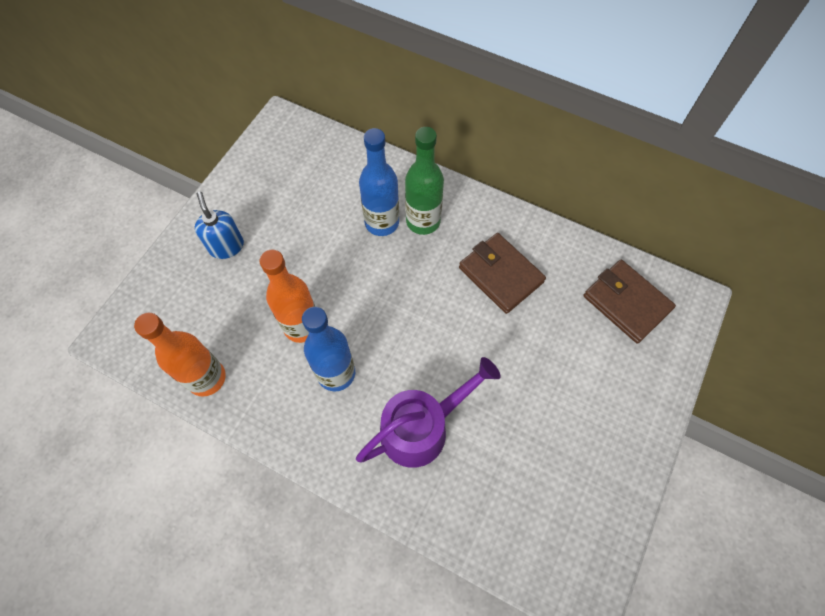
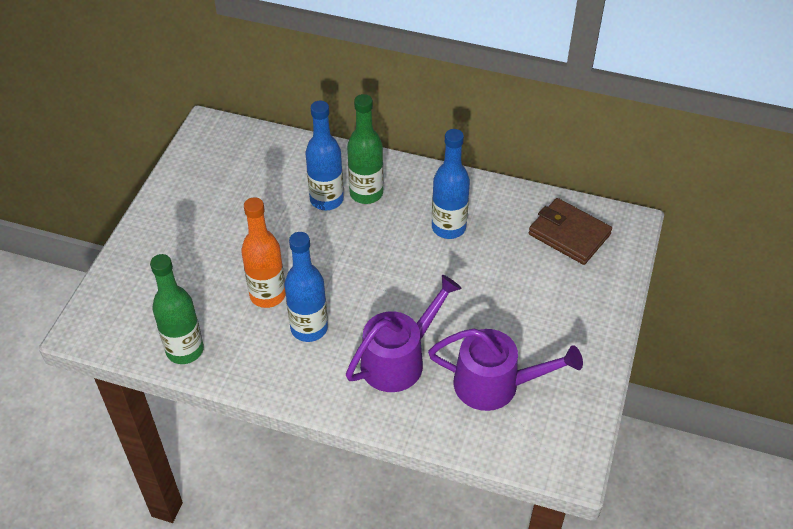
camera: 10 degrees left, 15 degrees down
orange bottle [134,313,226,397] -> green bottle [150,254,204,364]
blue soap dispenser [195,191,244,259] -> none
brown wallet [459,233,546,314] -> blue bottle [432,129,470,239]
none -> purple watering can [428,328,583,411]

